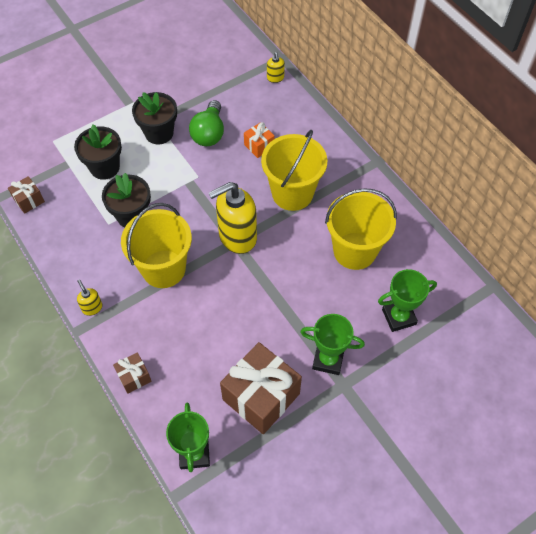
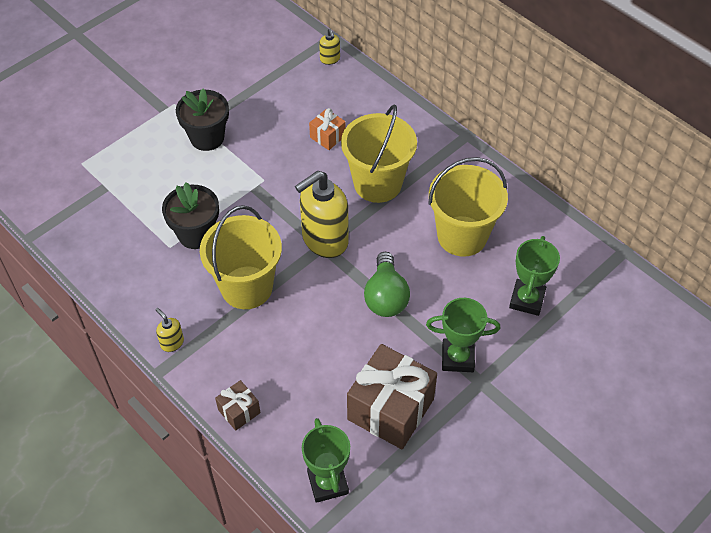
camera: 10 degrees left, 5 degrees down
brown gift [8,176,45,214] -> none
black flower pot [74,125,122,180] -> none
green light bulb [189,100,224,146] -> green light bulb moved to [364,252,410,317]
green trophy [378,269,437,332] -> green trophy turned 45 degrees counterclockwise [509,236,560,316]

